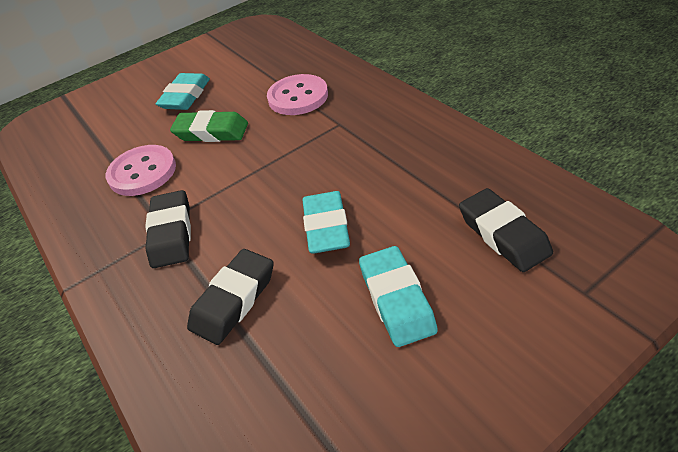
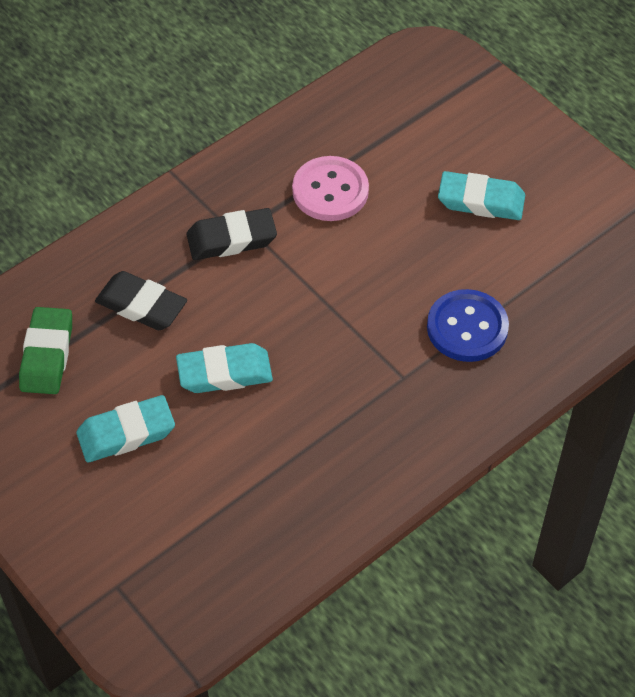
camera: 80 degrees right, 10 degrees up
green eraser [170,110,248,142] -> green eraser moved to [19,307,72,394]
pink button [267,74,328,115] -> blue button [427,289,509,362]
black eraser [459,188,553,272] -> none

